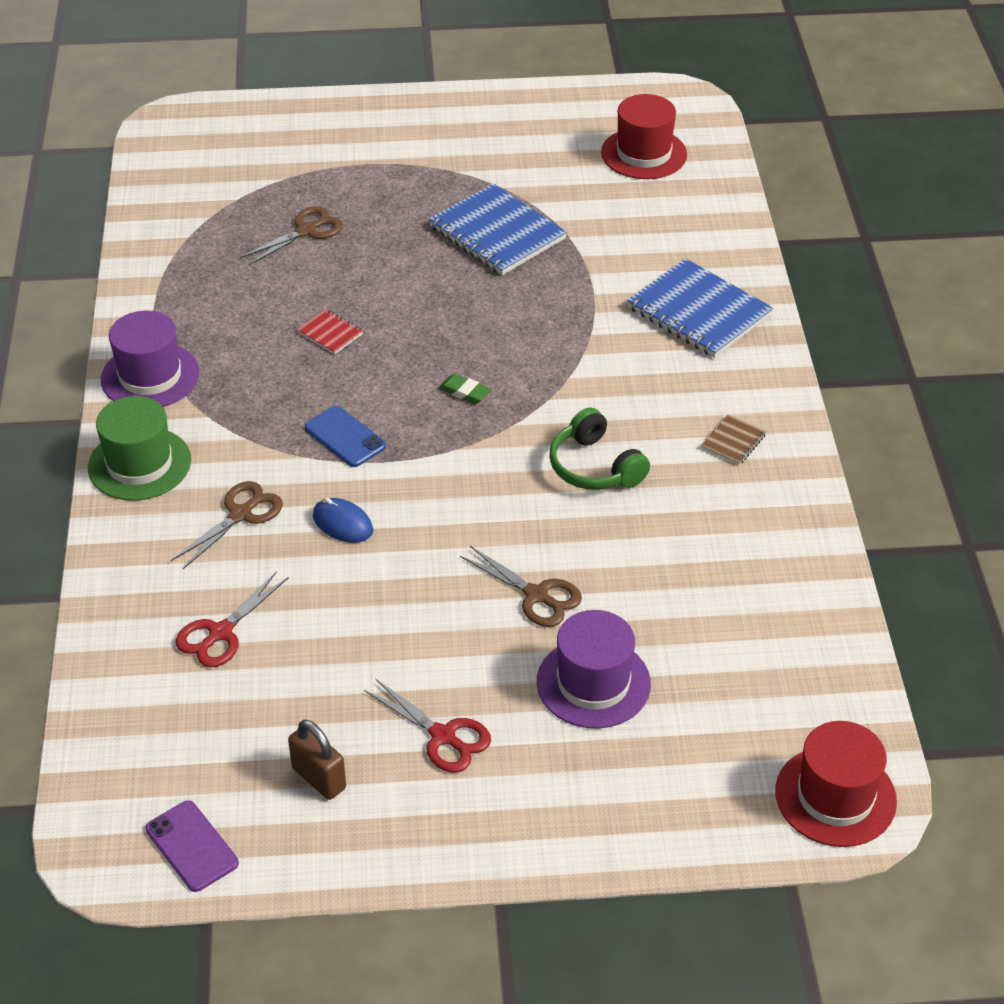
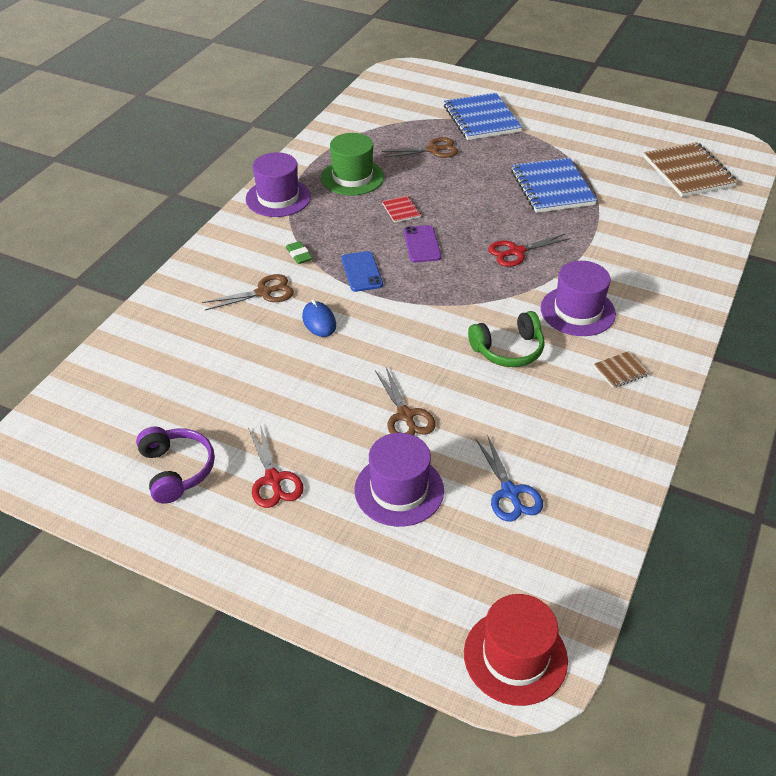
camera: 30 degrees right, 0 degrees up
green hat [88,396,191,501] -> green hat moved to [321,133,384,195]
purple phone [145,800,239,892] -> purple phone moved to [403,225,441,262]
red scissors [176,571,289,667] -> red scissors moved to [488,234,570,267]
brown padlock [288,720,346,800] -> purple headphones [136,427,215,504]
green eraser [439,374,491,404] -> green eraser moved to [286,241,313,264]
green headphones [549,407,650,490] -> green headphones turned 105 degrees counterclockwise [468,311,545,367]
red hat [601,94,687,179] -> brown notebook [644,142,738,197]
blue notebook [627,258,774,358] -> blue notebook moved to [444,93,522,140]
none -> blue scissors [476,435,543,522]
none -> purple hat [541,261,616,336]

